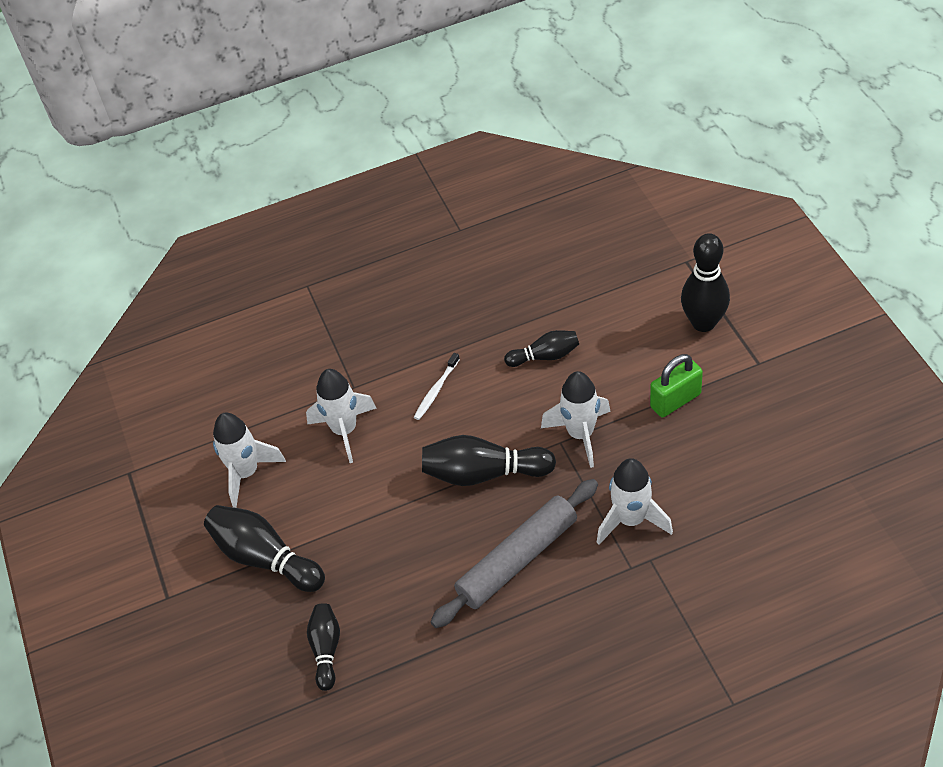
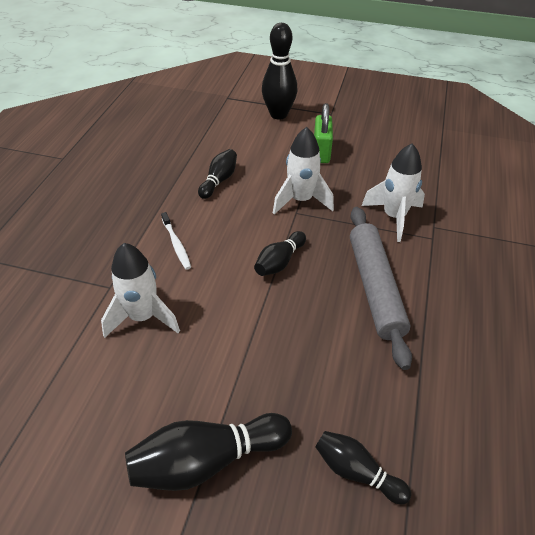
camera: 60 degrees left, 5 degrees down
white rocket [213,412,286,508] -> none
black bowling pin [422,435,556,486] -> black bowling pin [254,231,306,276], size x0.61

